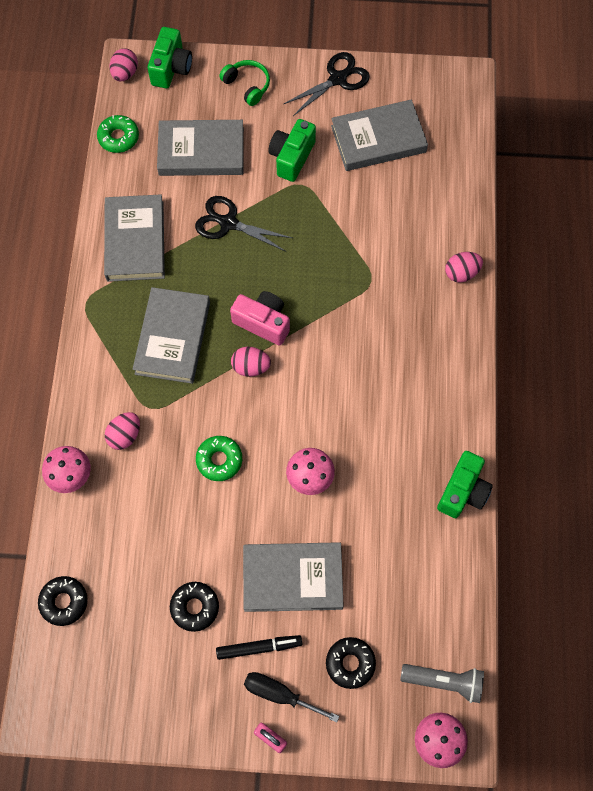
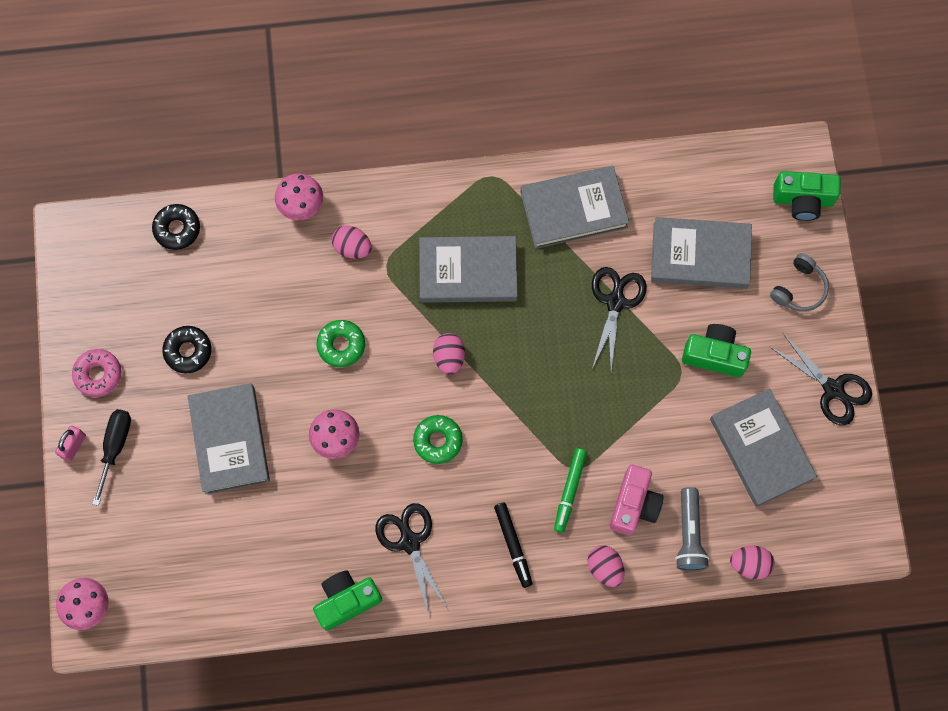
camera: 80 degrees right, 5 degrees up
green donut [97,115,139,153] -> green donut moved to [413,415,463,464]
pink egg [109,48,138,81] -> pink egg moved to [730,546,775,580]
grey book [157,120,244,176] -> grey book turned 75 degrees counterclockwise [651,217,752,289]
black marker [216,635,302,660] -> black marker moved to [494,503,532,588]
green headphones [219,60,270,106] -> grey headphones [770,253,829,312]
pink camera [230,291,290,346] -> pink camera moved to [610,465,664,535]
black donut [326,637,376,689] -> none
grey flashlight [400,664,484,703] -> grey flashlight moved to [675,487,709,571]
green camera [437,451,493,518] -> green camera turned 135 degrees clockwise [313,570,382,631]
none -> pink donut [72,349,121,397]
none -> black scissors [375,503,448,617]
none -> green marker [554,448,587,533]

